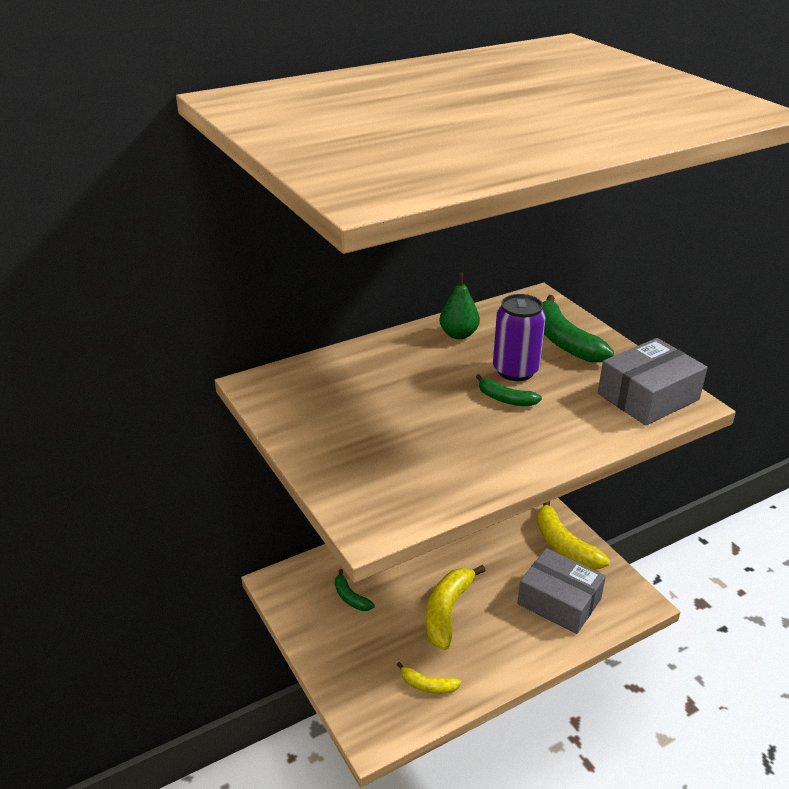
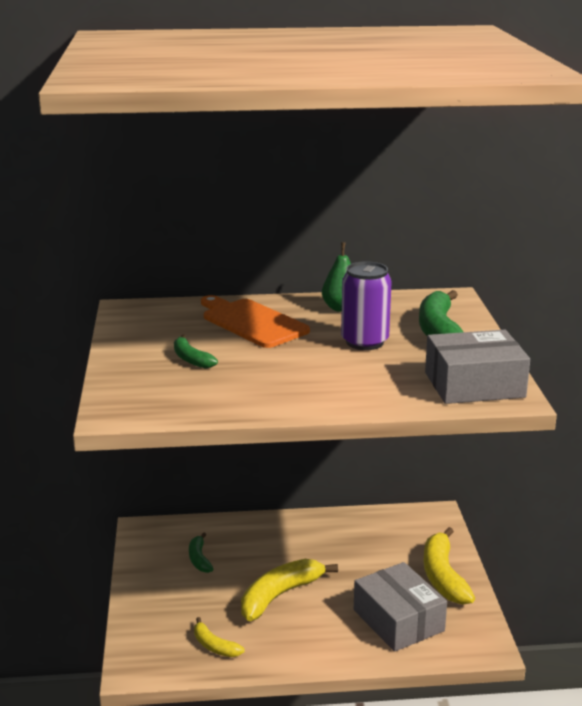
camera: 25 degrees right, 10 degrees down
green banana [476,374,542,406] -> green banana moved to [174,335,218,368]
none -> orange cutting board [201,295,310,348]

